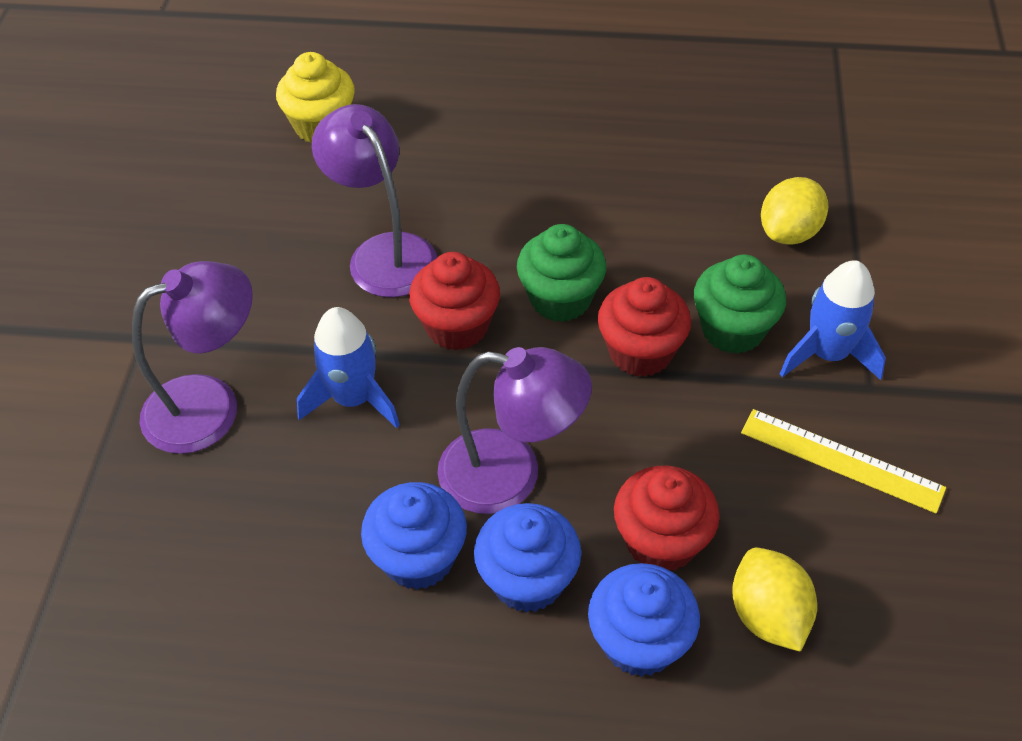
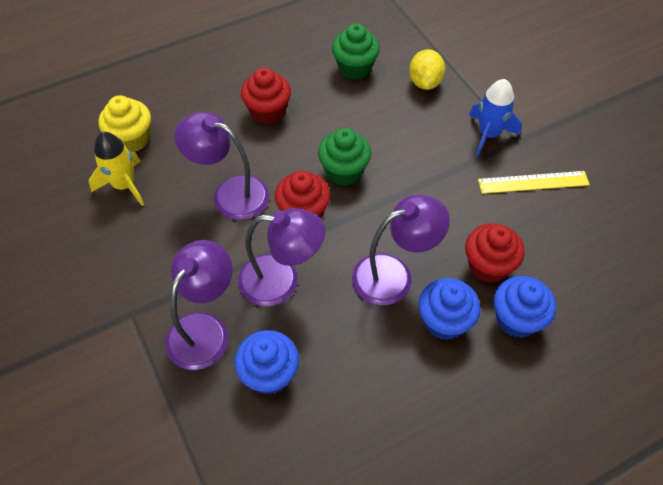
camera: 35 degrees left, 5 degrees up
blue rocket [297,307,400,428] -> purple lamp [238,208,325,306]
blue cupcake [361,482,467,590] -> blue cupcake moved to [234,330,299,395]
red cupcake [598,277,691,377] -> red cupcake moved to [241,68,291,125]
green cupcake [694,254,786,354] -> green cupcake moved to [332,23,380,80]
yellow lemon [732,548,817,652] -> none
none -> yellow rocket [89,132,144,206]

